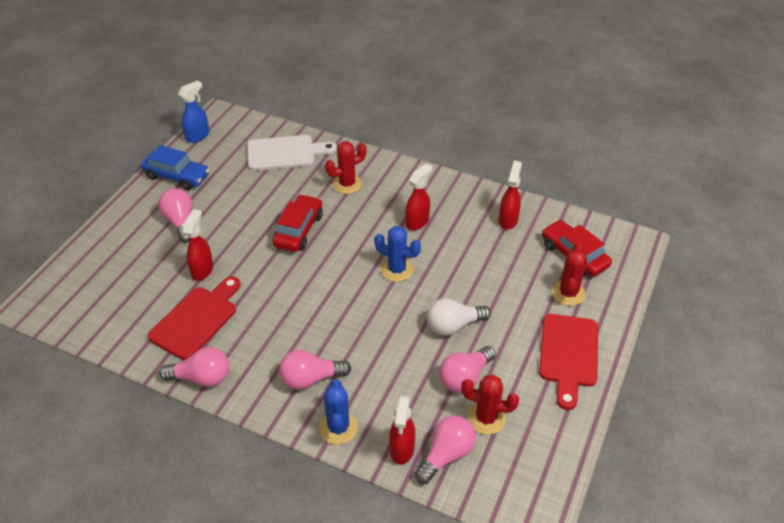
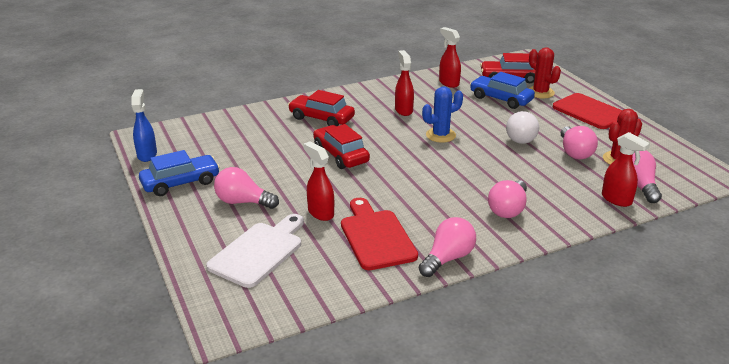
camera: 50 degrees left, 15 degrees down
white cutting board [247,135,337,171] -> white cutting board moved to [206,214,304,288]
blue cactus [319,379,358,445] -> none
red cactus [325,141,367,194] -> red car [288,90,355,126]
none -> blue car [470,72,535,109]

